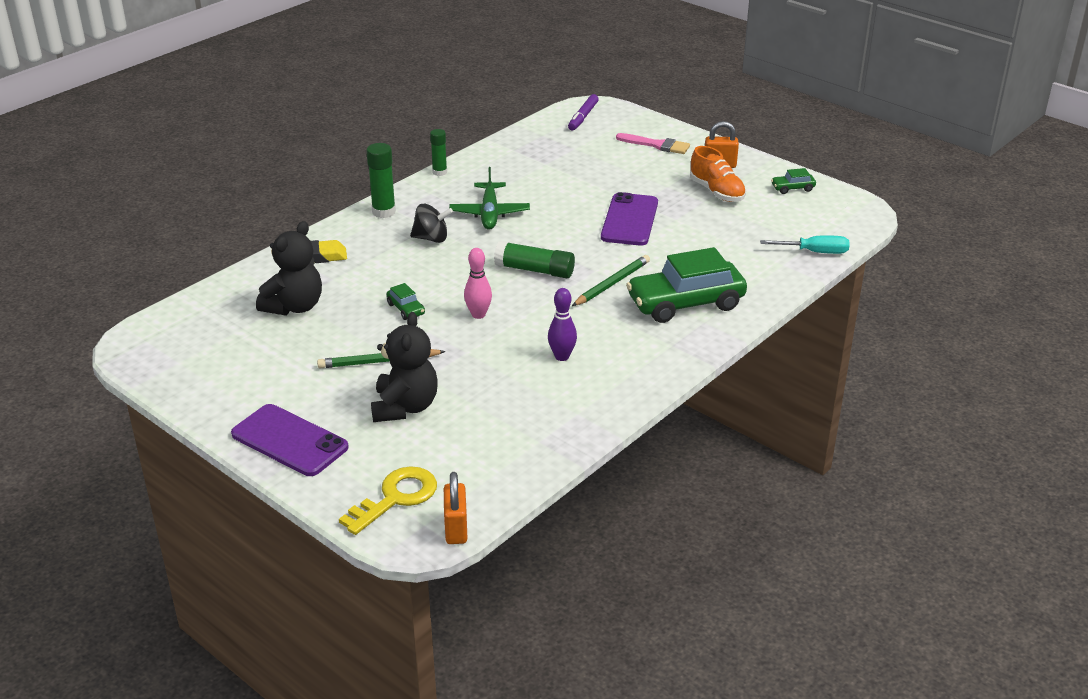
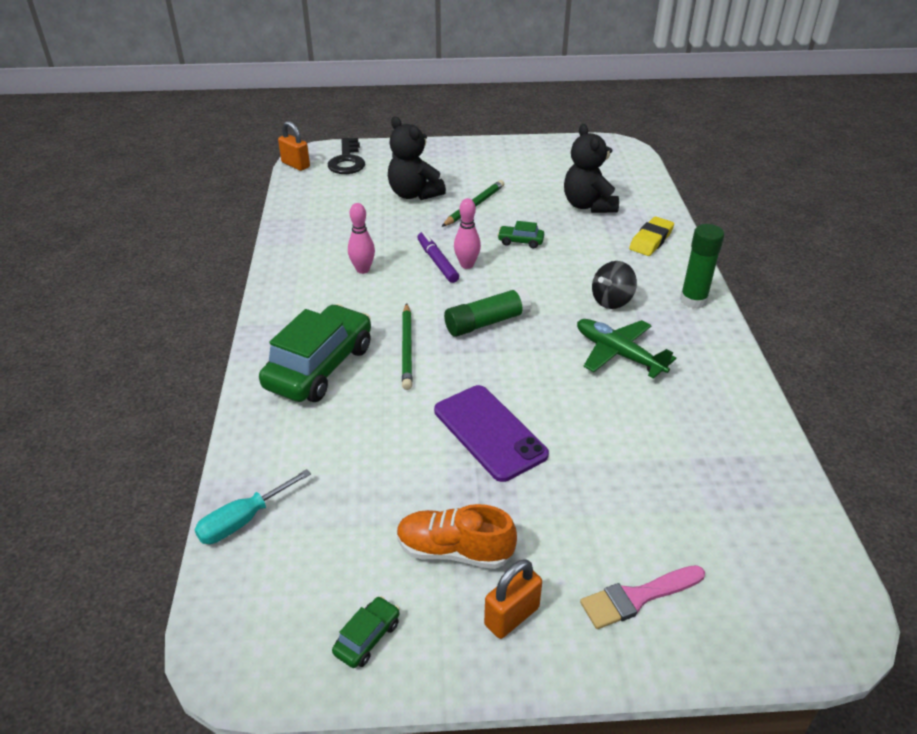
camera: 135 degrees right, 5 degrees up
purple phone [231,404,349,476] -> none
yellow key [339,466,437,535] -> black key [328,138,365,174]
green glue stick [430,129,447,176] -> none
purple bowling pin [548,288,577,361] -> pink bowling pin [348,203,375,274]
purple marker [568,94,599,130] -> purple marker moved to [417,232,459,283]

